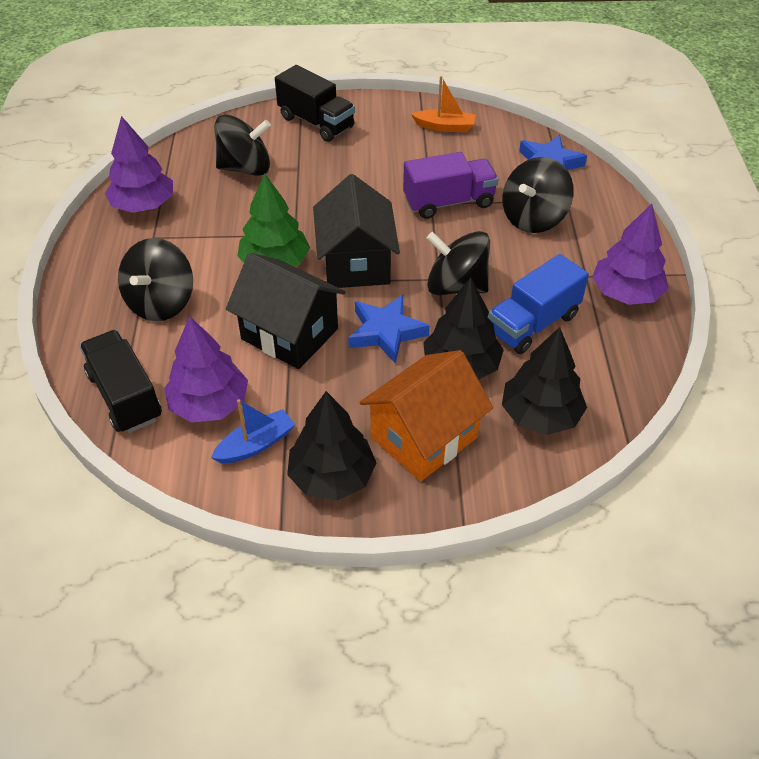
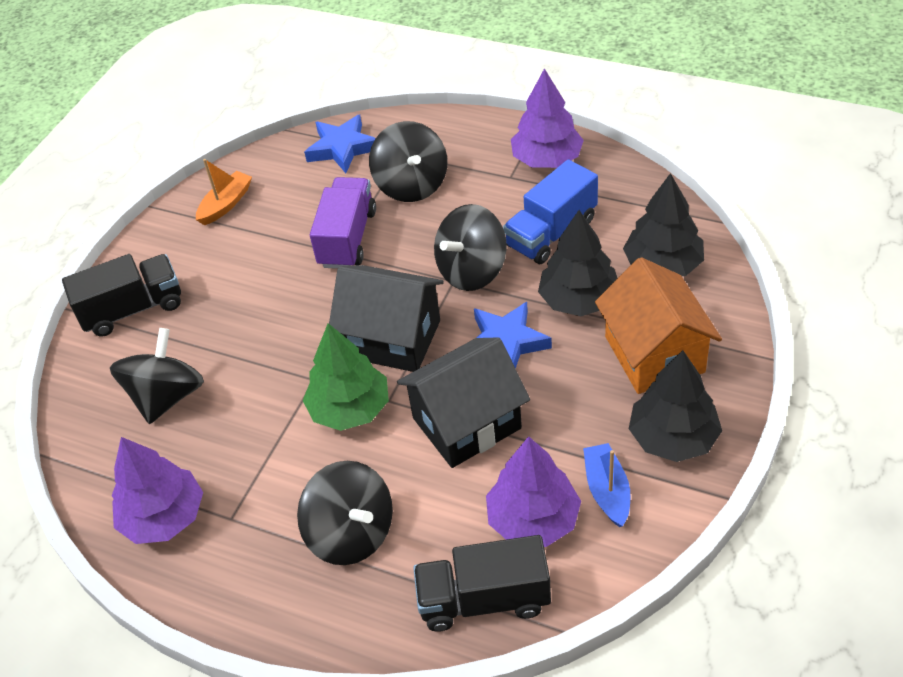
camera: 60 degrees left, 0 degrees up
blue truck [488,254,589,354] -> blue truck turned 60 degrees clockwise [503,159,598,264]

